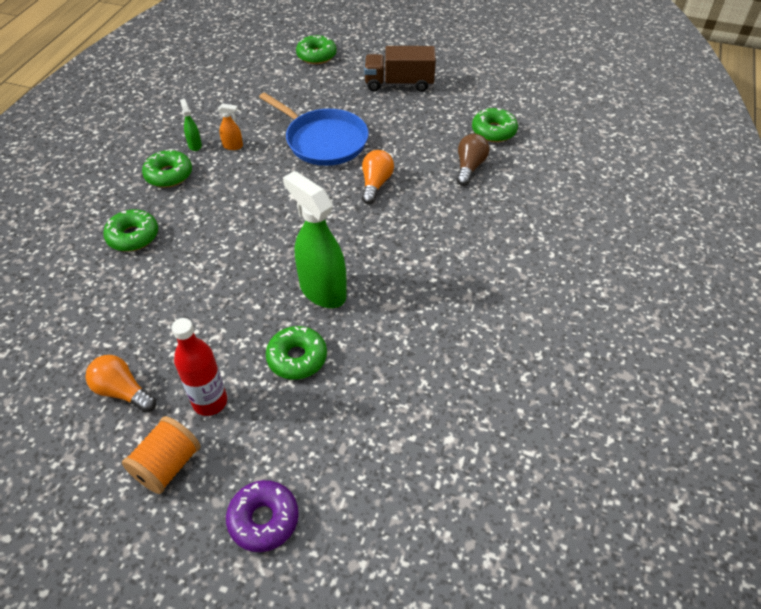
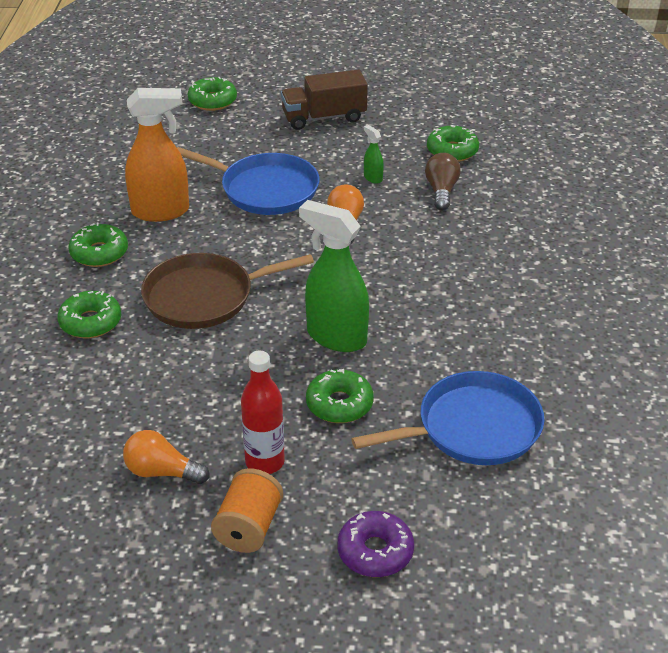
camera: 15 degrees left, 10 degrees down
green spray bottle [180,99,202,151] -> green spray bottle moved to [364,125,384,184]
orange spray bottle [218,103,243,150] -> orange spray bottle [125,88,189,222], size x2.33
none -> brown pan [141,253,314,329]
none -> blue pan [351,371,544,465]

